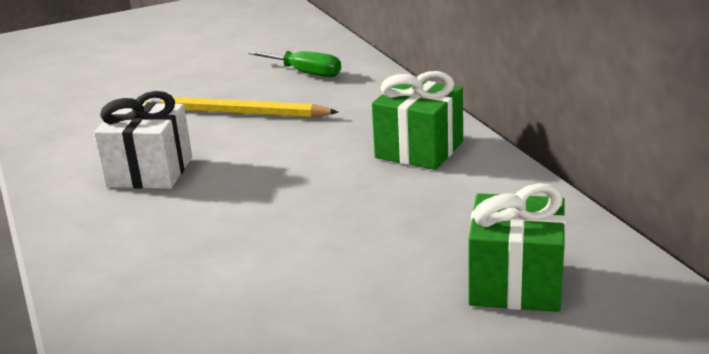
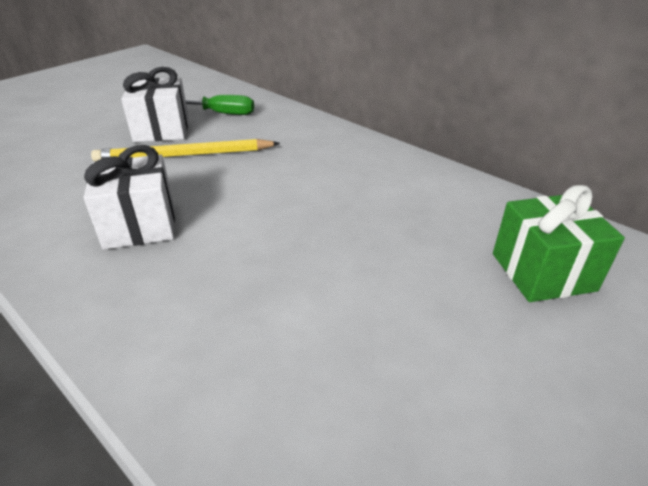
camera: 25 degrees left, 10 degrees up
green gift [372,71,463,170] -> none
none -> white gift [121,67,189,142]

